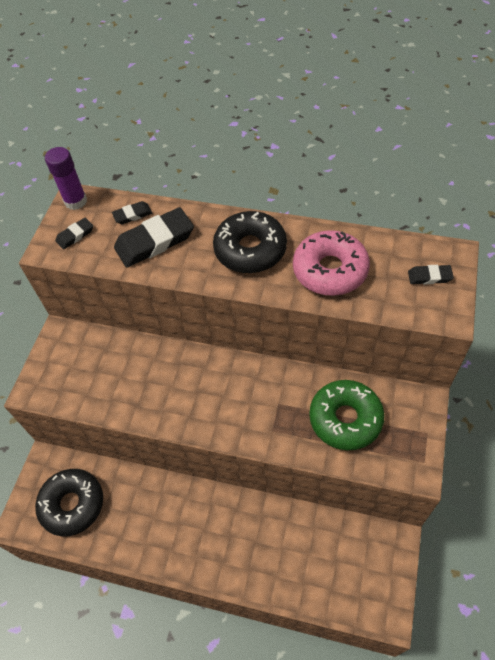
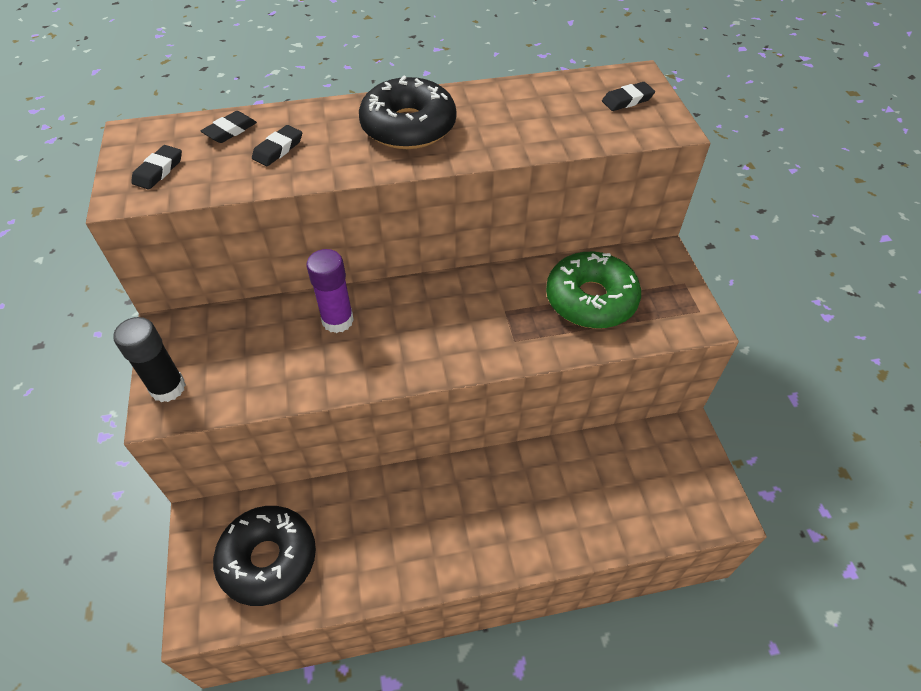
camera: 30 degrees left, 5 degrees down
purple glue stick [45,147,87,210] -> purple glue stick moved to [307,249,354,333]
black eraser [114,207,194,267] -> black eraser [252,125,302,166], size x0.50
pink donut [293,230,370,296] -> none
none -> black glue stick [113,317,186,402]

